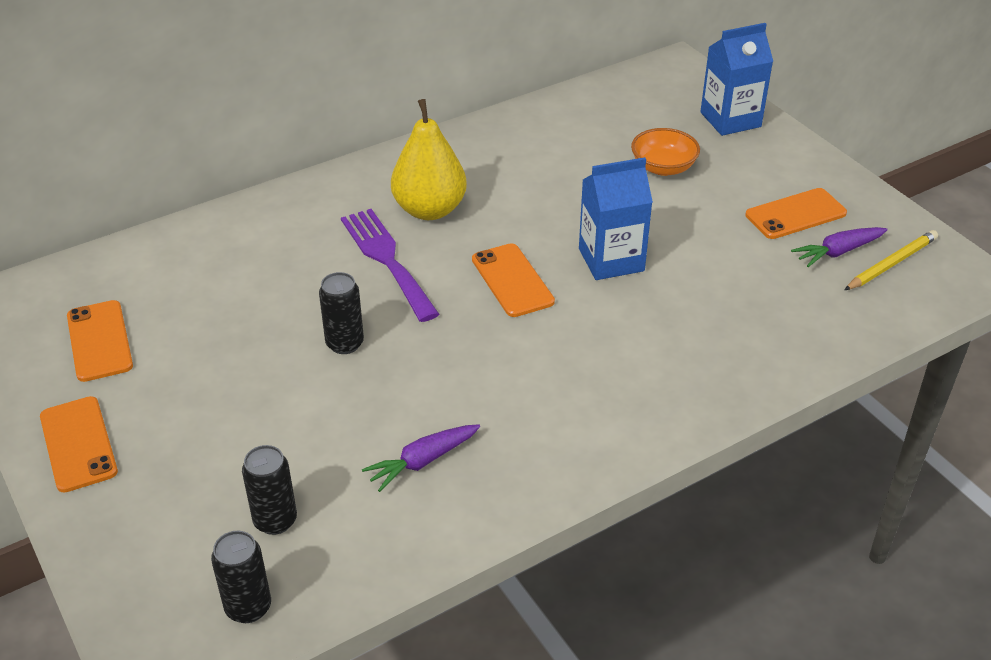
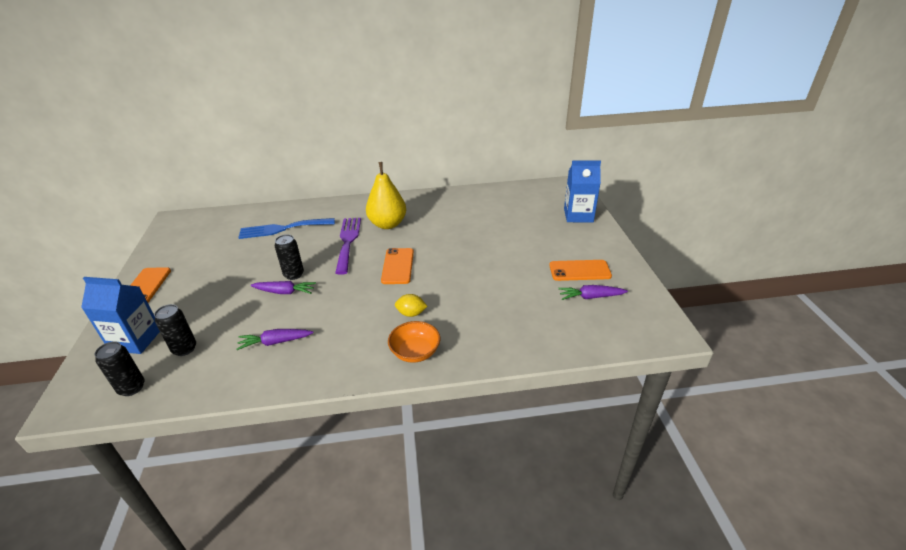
camera: 25 degrees right, 5 degrees down
orange phone [67,300,133,382] -> none
blue carton [579,157,653,280] -> blue carton moved to [81,277,160,354]
orange bowl [631,128,700,176] -> orange bowl moved to [388,321,440,363]
yellow pencil [844,230,938,290] -> none
none -> blue fork [238,218,335,239]
none -> purple carrot [251,281,316,294]
none -> yellow lemon [395,294,427,317]

